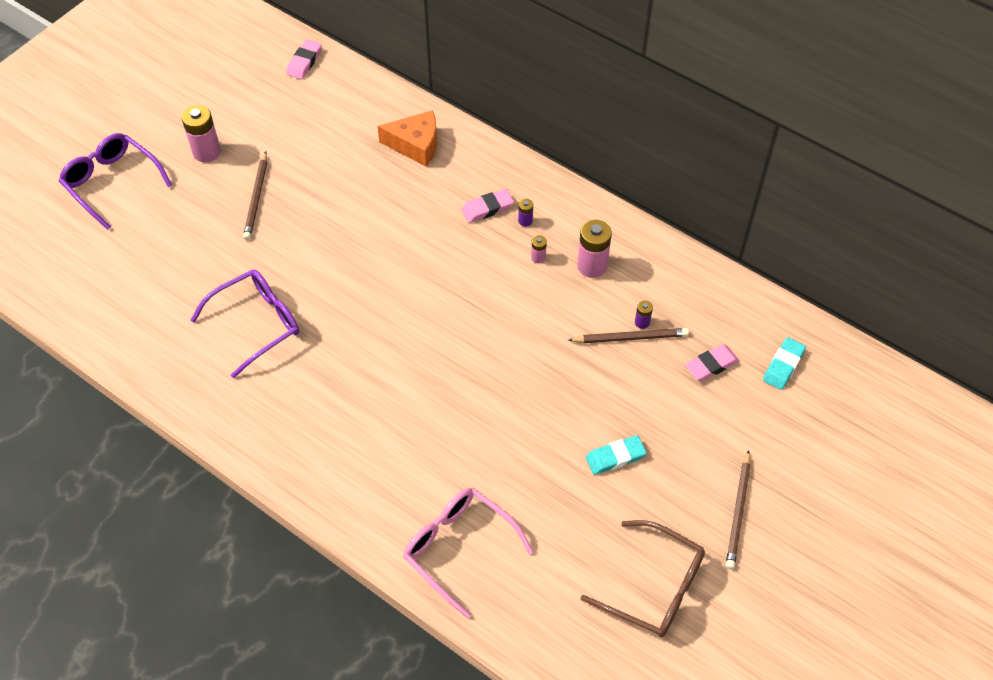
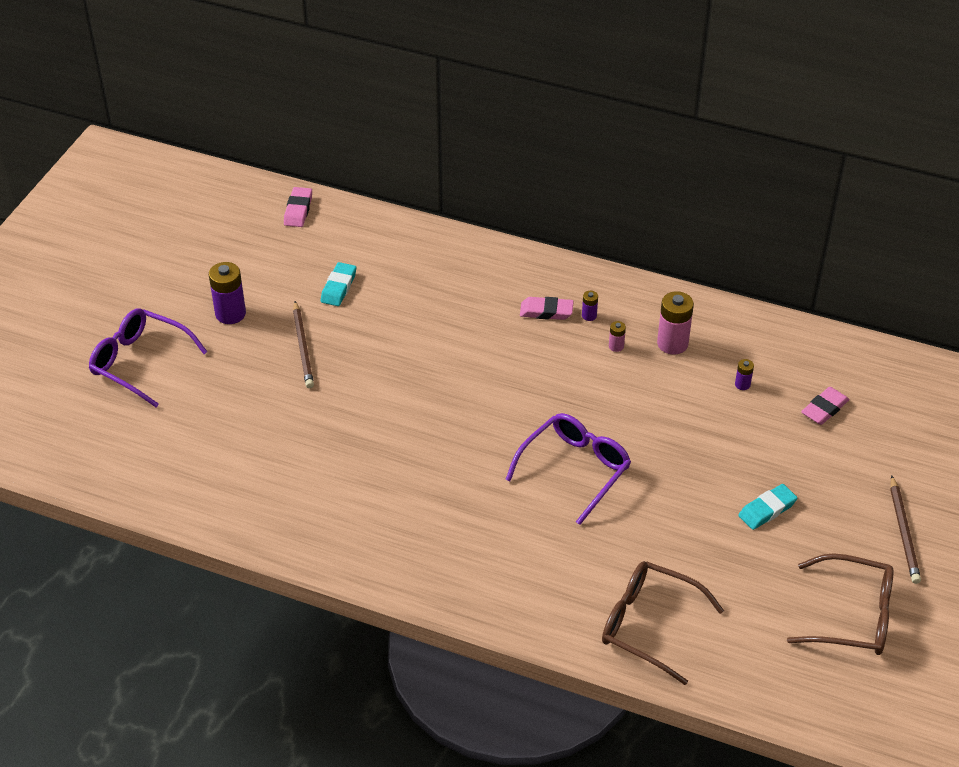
camera: 15 degrees left, 10 degrees down
pink battery [182,105,221,162] -> purple battery [209,262,246,324]
purple glasses [191,270,299,378] -> purple glasses moved to [505,413,631,525]
orange cheese [377,110,437,167] -> none
pink glasses [403,488,533,619] -> brown glasses [602,561,724,685]
pink eraser [461,189,514,223] -> pink eraser turned 45 degrees clockwise [520,297,574,320]
brown pencil [568,328,689,343] -> none
turquoise eraser [763,337,806,390] -> turquoise eraser moved to [321,262,356,306]

